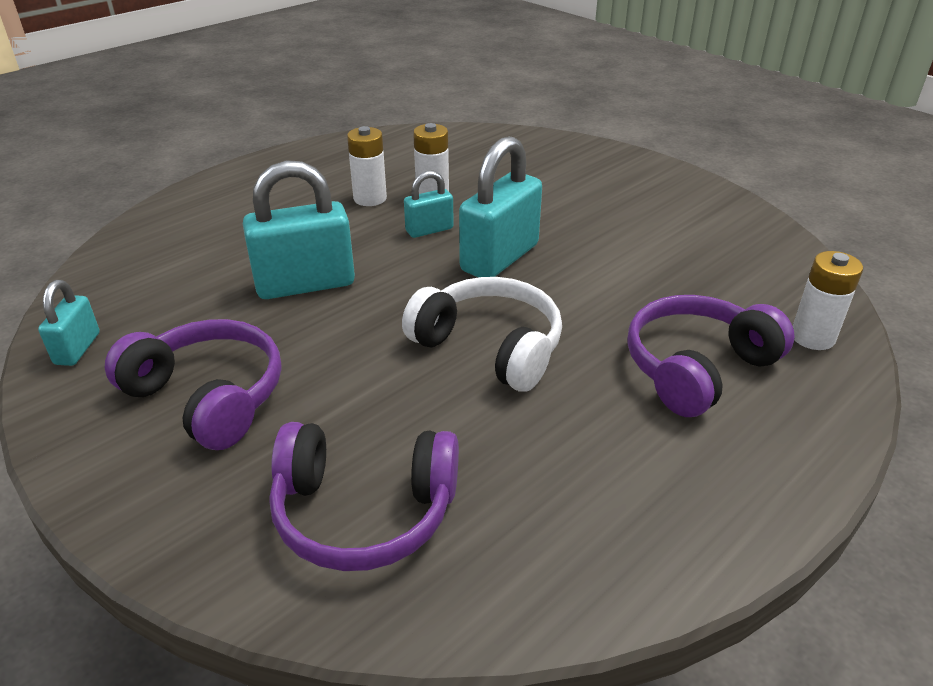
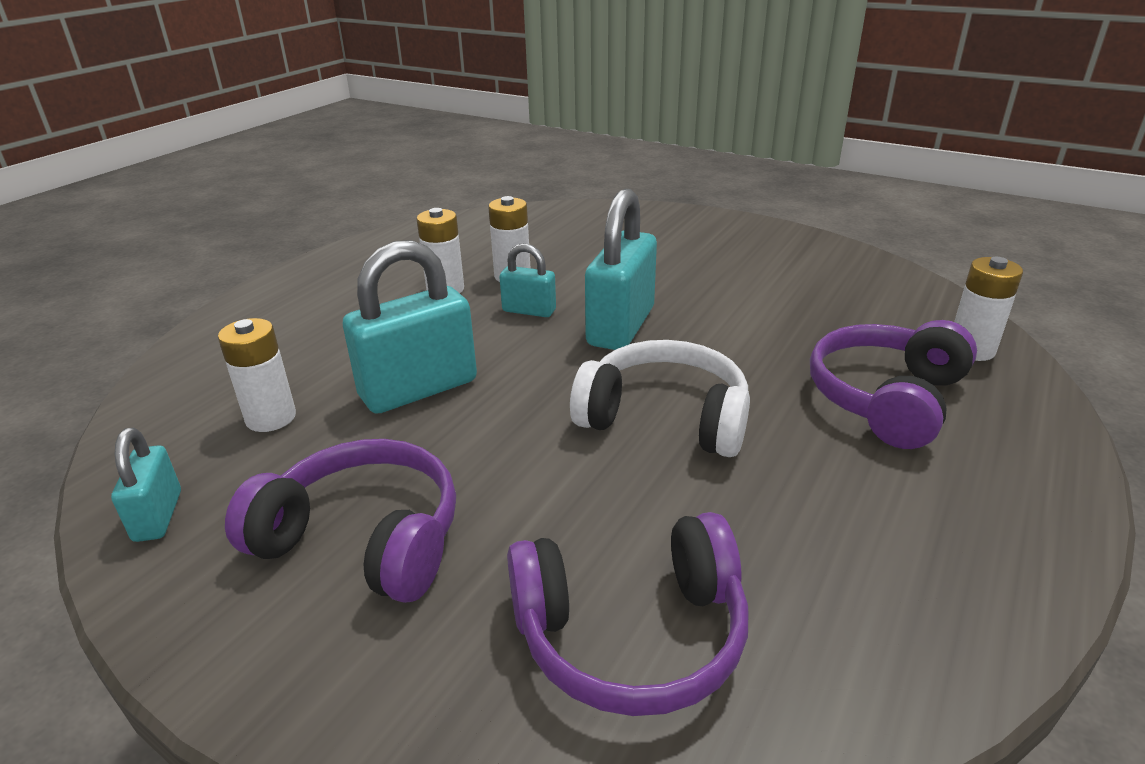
camera: 15 degrees left, 5 degrees down
turquoise padlock [404,171,454,238] -> turquoise padlock turned 60 degrees clockwise [499,243,556,317]
none -> white battery [218,318,296,432]

